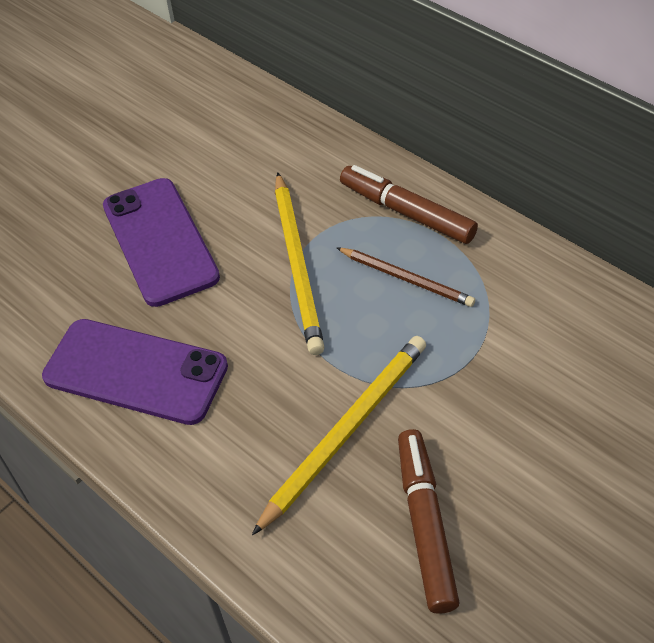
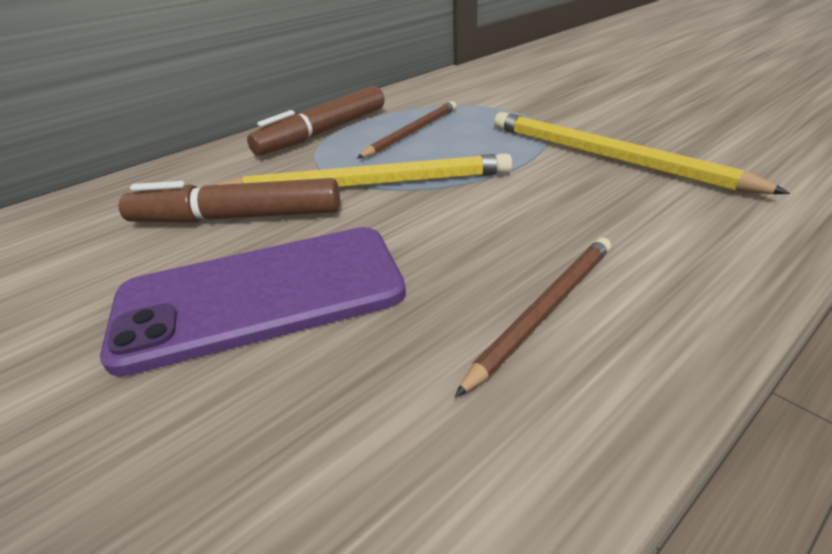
camera: 85 degrees left, 15 degrees down
purple phone [42,319,228,425] -> brown pencil [455,238,611,397]
brown marker [398,429,460,614] -> brown marker moved to [118,178,340,223]

